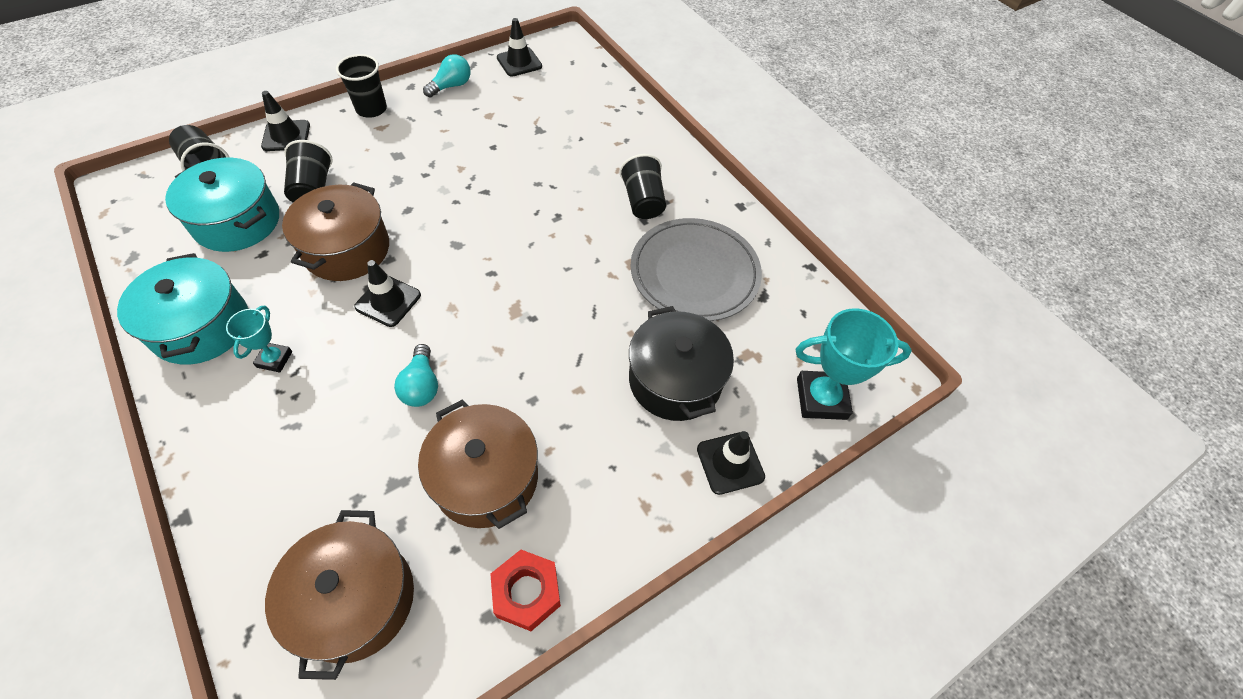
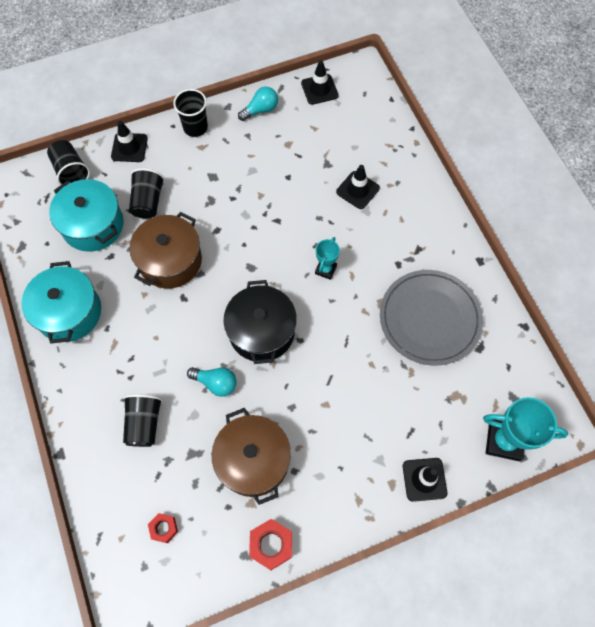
camera: 15 degrees right, 10 degrees up
turquoise trophy [226,306,292,373] -> turquoise trophy moved to [315,237,340,280]
brown pot [265,510,414,680] -> red nut [148,513,178,543]
black traffic cone [354,260,421,327] -> black traffic cone moved to [336,165,380,209]
turquoise light bulb [394,344,438,407] -> turquoise light bulb turned 75 degrees counterclockwise [187,367,237,397]
black cup [620,154,666,219] -> black cup moved to [123,394,163,447]
black pot [629,306,734,421] -> black pot moved to [224,280,297,364]

